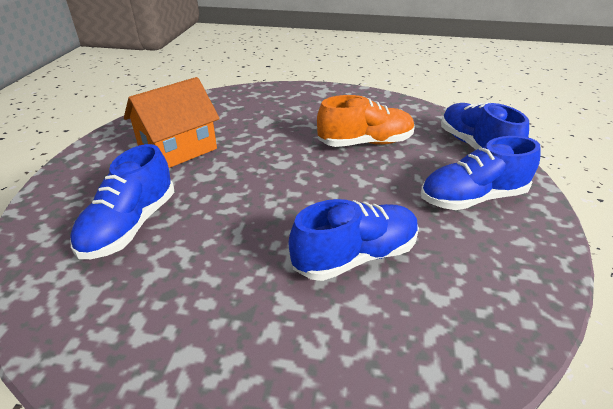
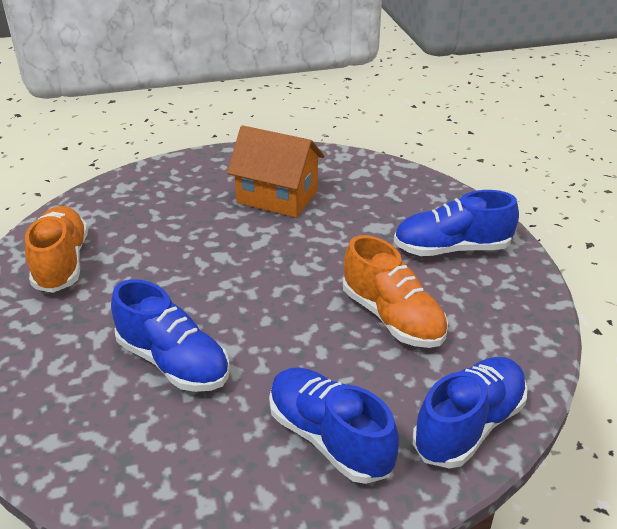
camera: 65 degrees right, 0 degrees up
blue shoe [70,144,175,259] -> blue shoe moved to [394,190,519,256]
none -> orange shoe [25,206,88,293]

